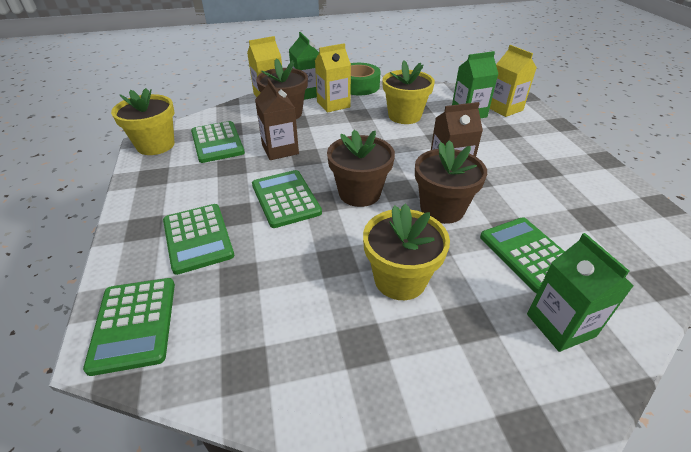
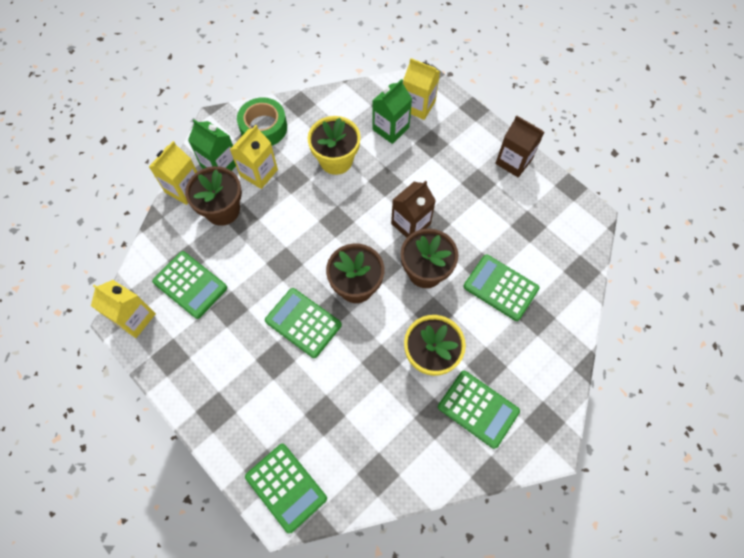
camera: 30 degrees left, 25 degrees up
yellow flower pot [111,88,175,155] -> yellow carton [91,280,156,338]
green calculator [163,204,234,275] -> green calculator moved to [438,371,520,449]
brown carton [255,78,299,160] -> brown carton moved to [495,115,544,177]
green carton [527,233,634,352] -> none

